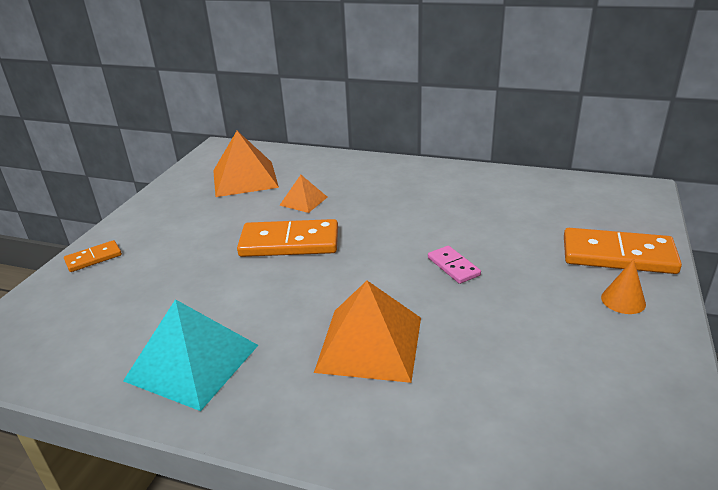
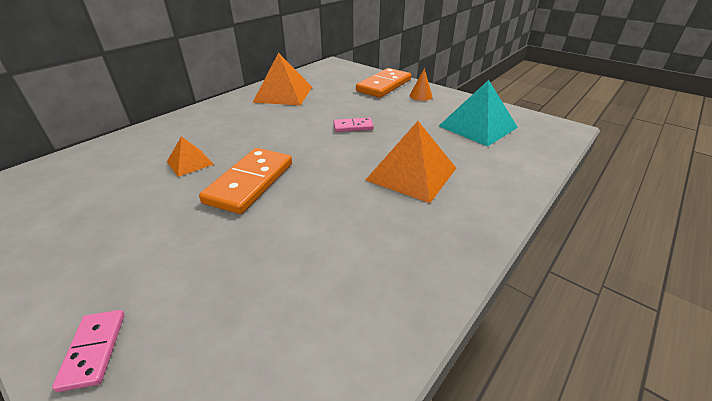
camera: 70 degrees left, 5 degrees up
orange domino [64,240,122,272] -> pink domino [52,310,125,392]
turquoise pyramid [123,299,258,411] -> turquoise pyramid moved to [439,80,518,147]
orange pyramid [213,131,279,197] -> orange pyramid moved to [252,53,312,106]

